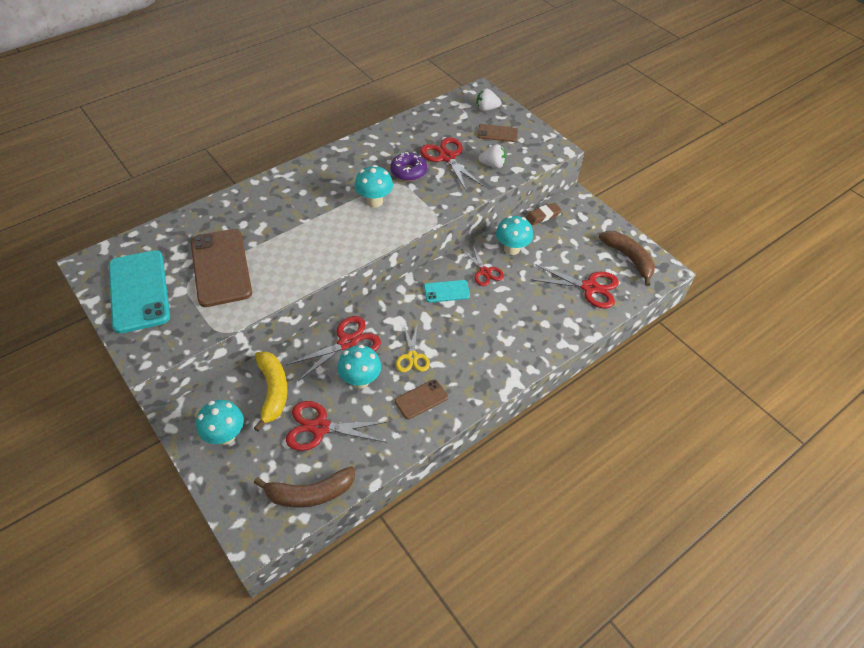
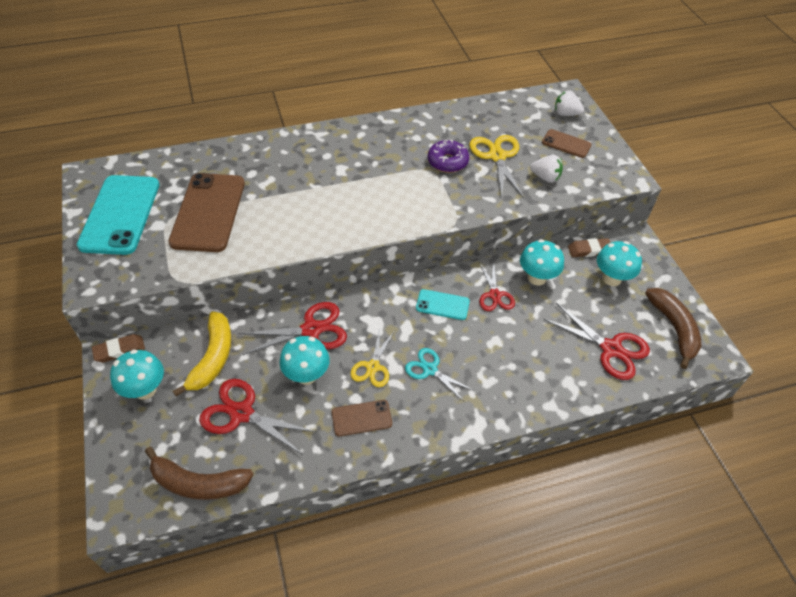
camera: 20 degrees right, 0 degrees up
turquoise mushroom [355,165,393,207] -> turquoise mushroom moved to [597,241,642,286]
red scissors [420,137,484,192] -> yellow scissors [469,135,524,198]
none -> brown eraser [92,334,145,363]
none -> turquoise scissors [405,348,474,401]

